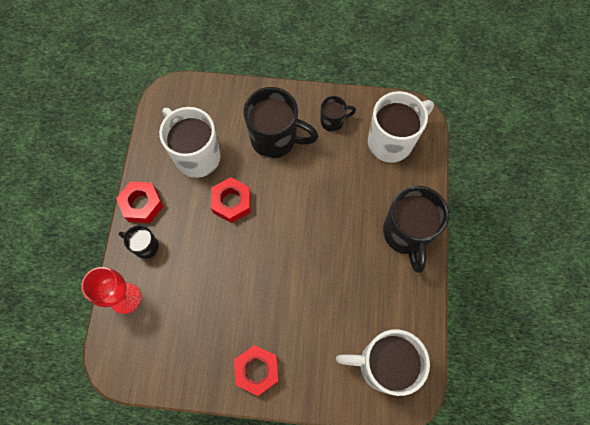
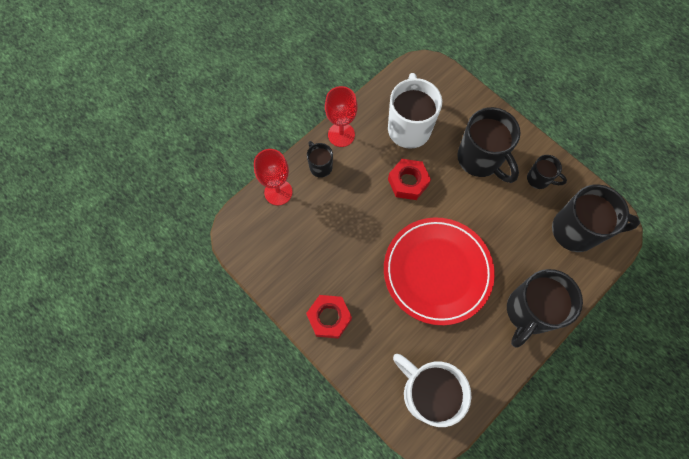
camera: 40 degrees right, 0 degrees up
red nut [116,181,163,223] -> red goblet [325,86,357,147]
white mug [368,91,434,163] -> black mug [552,185,640,252]
none -> red plate [384,217,495,325]

